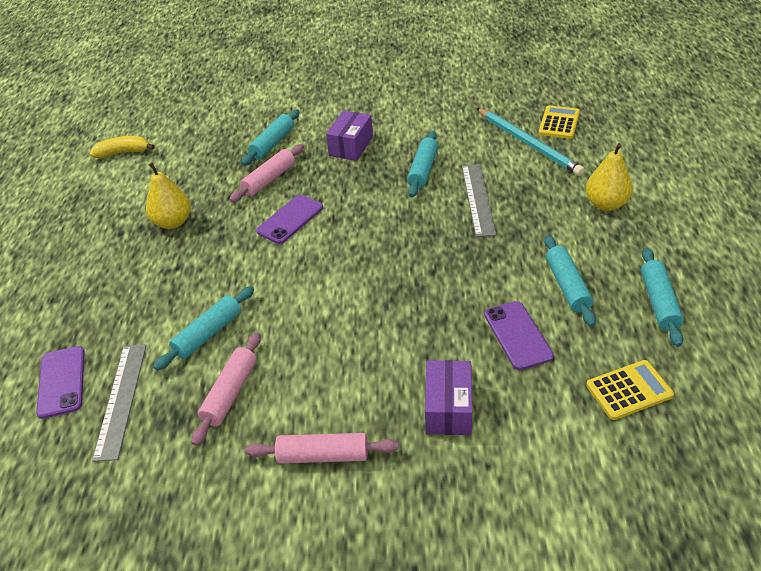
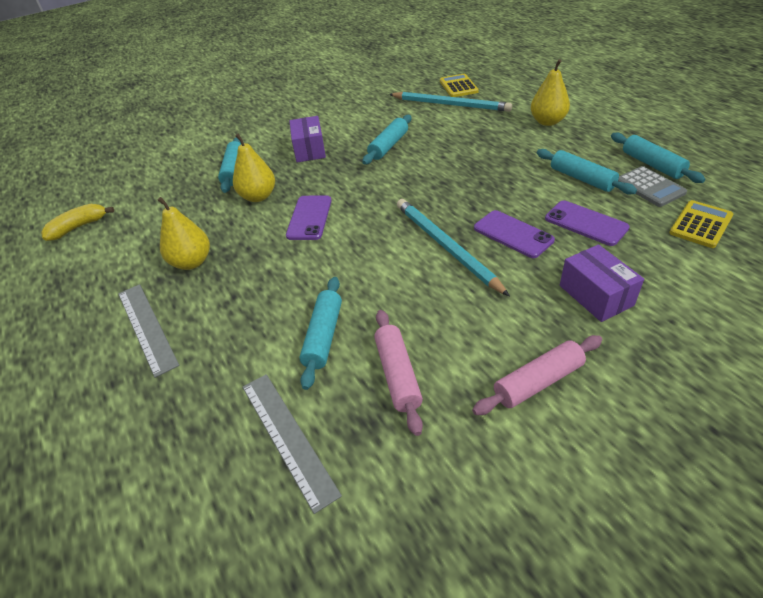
camera: 30 degrees left, 0 degrees up
purple phone [36,346,85,419] -> purple phone moved to [474,210,555,258]
pink rolling pin [229,144,304,202] -> yellow pear [233,134,275,202]
turquoise rolling pin [407,131,438,197] -> turquoise rolling pin turned 45 degrees clockwise [362,115,411,165]
grey ruler [462,164,496,237] -> grey ruler moved to [118,284,179,378]
none -> turquoise pencil [397,199,510,297]
none -> grey calculator [618,166,687,207]

